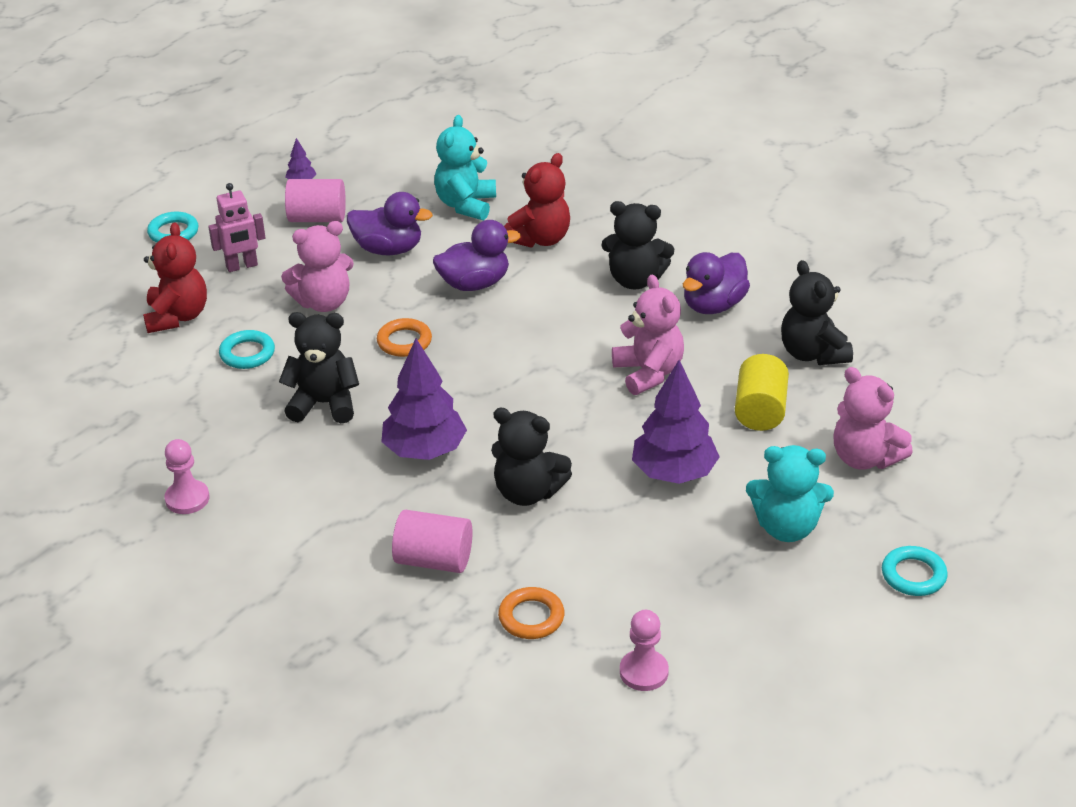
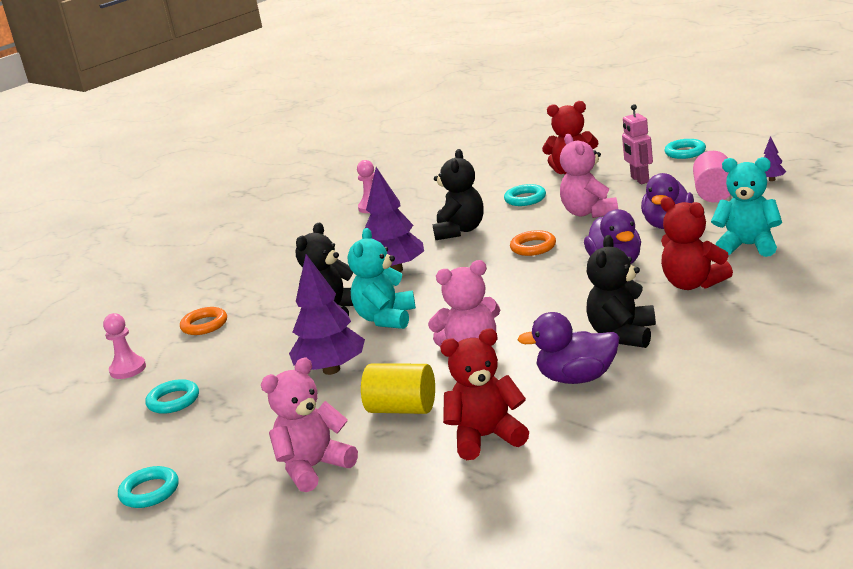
camera: 100 degrees right, 15 degrees down
pink cylinder [392,510,473,573] -> none
purple duck [683,252,750,314] -> purple duck turned 45 degrees counterclockwise [517,312,620,384]
turquoise teddy bear [746,445,834,542] -> turquoise teddy bear moved to [348,228,416,329]
black teddy bear [781,260,853,365] -> red teddy bear [440,328,529,460]
none -> turquoise ring [145,379,199,414]

